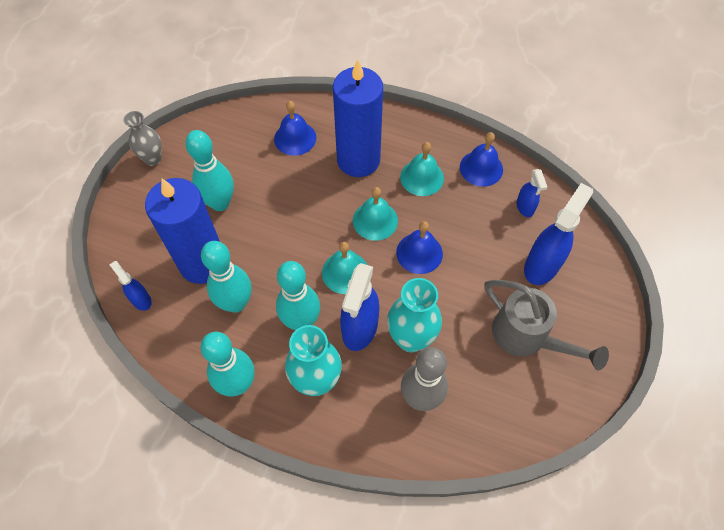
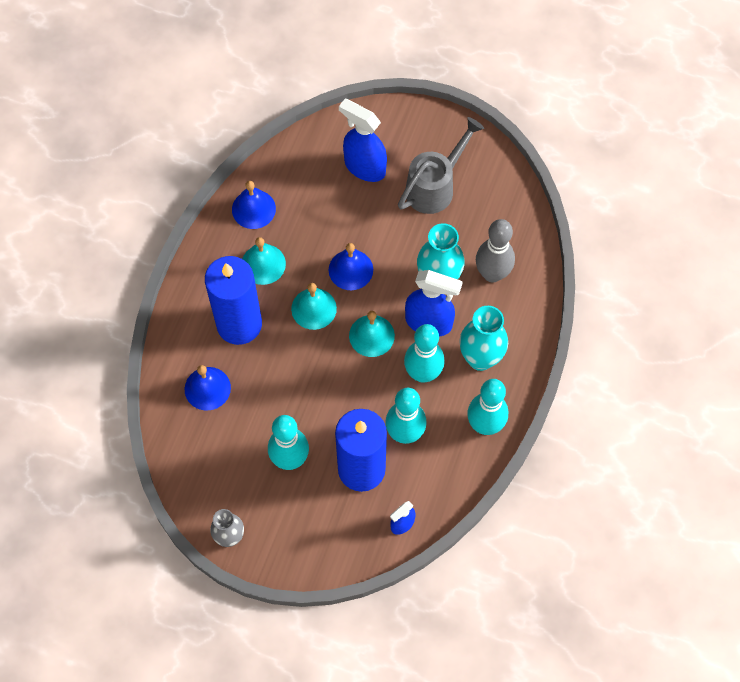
camera: 90 degrees left, 5 degrees up
blue spray bottle [516,169,547,217] -> none

